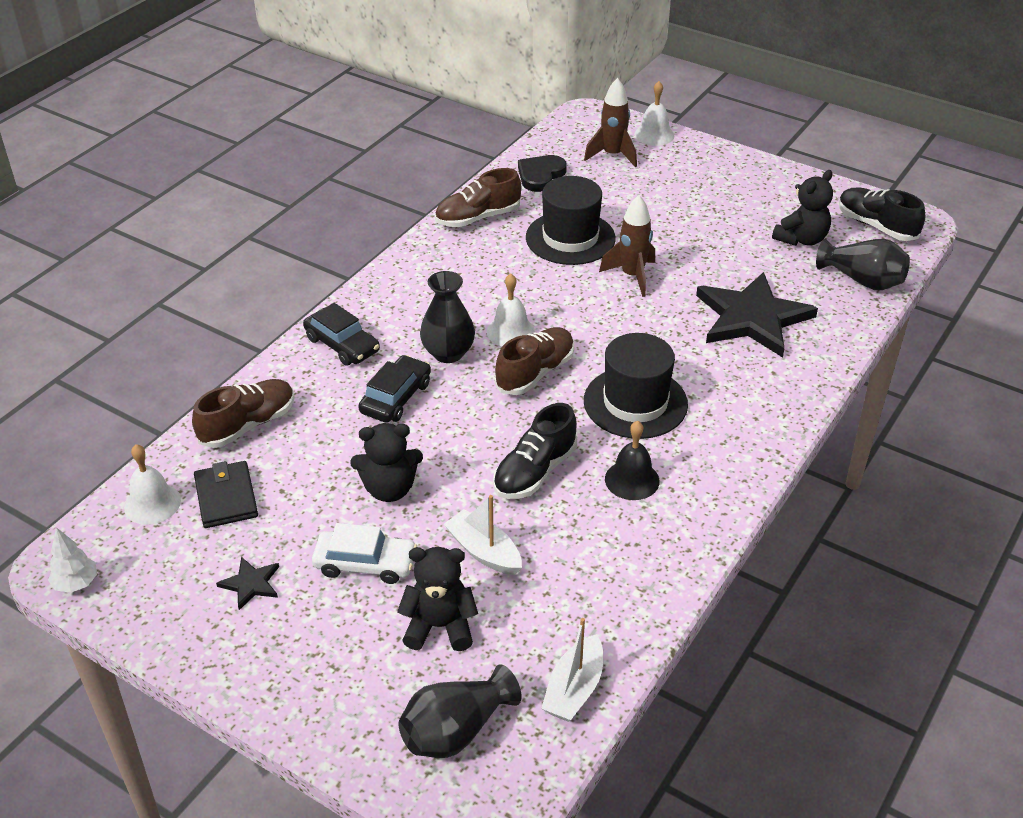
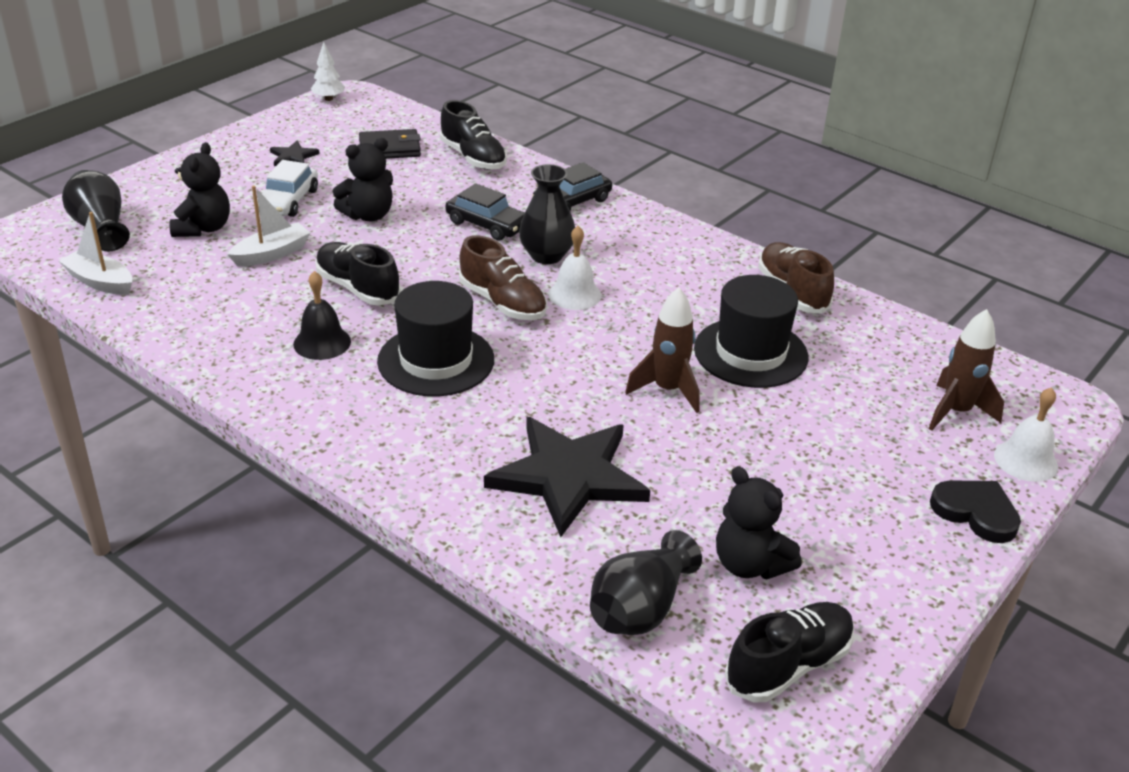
camera: 95 degrees right, 5 degrees down
white bell [124,444,181,525] -> none
brown shoe [192,379,295,448] -> black shoe [440,100,507,170]
black teddy bear [350,423,423,502] -> black teddy bear turned 120 degrees counterclockwise [333,138,393,222]
black heart [518,155,567,192] -> black heart moved to [930,480,1021,543]

